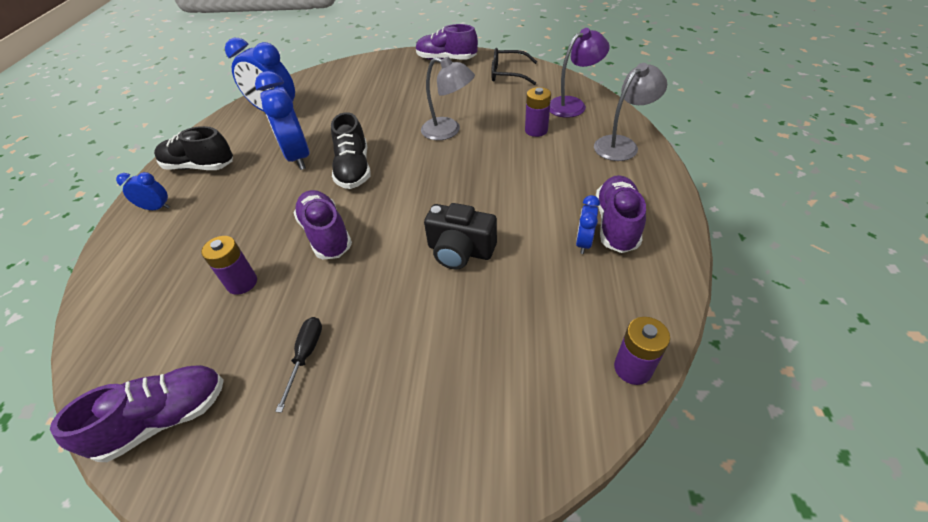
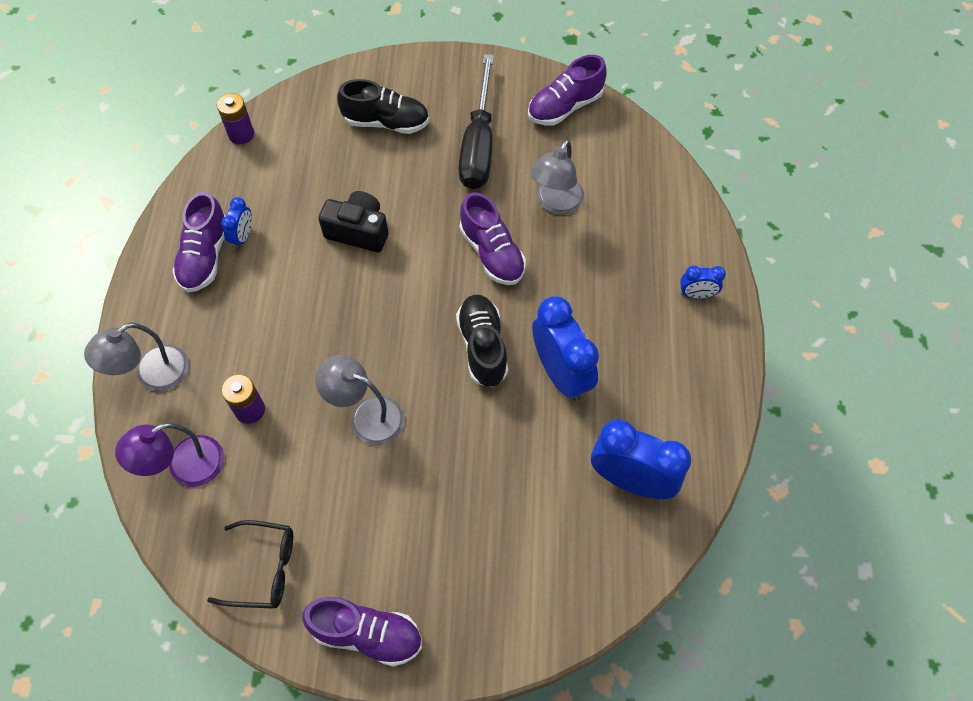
camera: 175 degrees right, 15 degrees up
black shoe [154,126,233,170] -> black shoe moved to [337,79,429,134]
purple battery [201,236,257,295] -> grey lamp [531,139,584,215]
black screwdriver [275,317,322,413] -> black screwdriver [459,54,494,189], size x2.20

